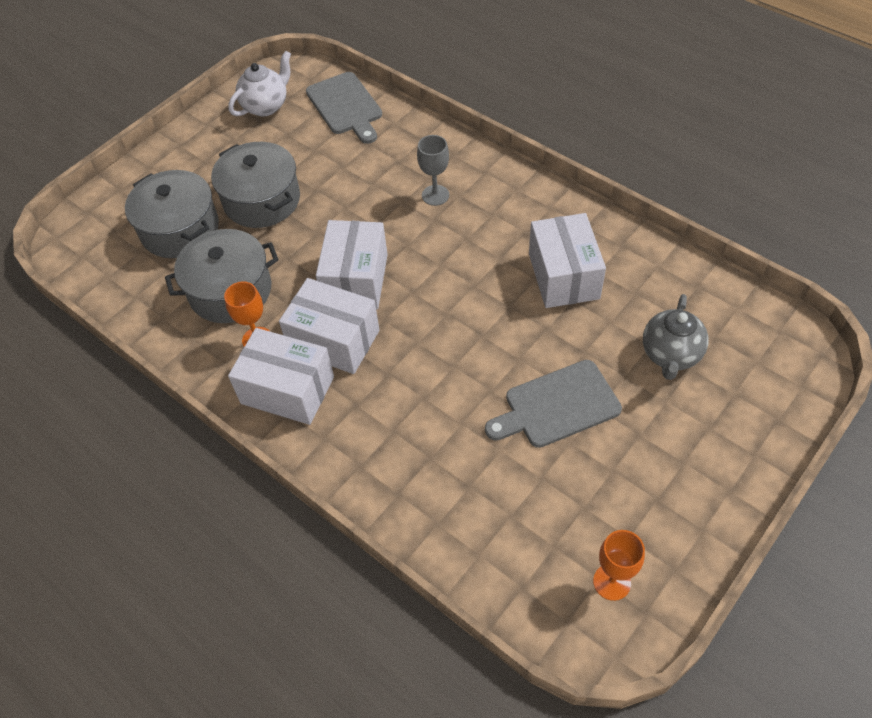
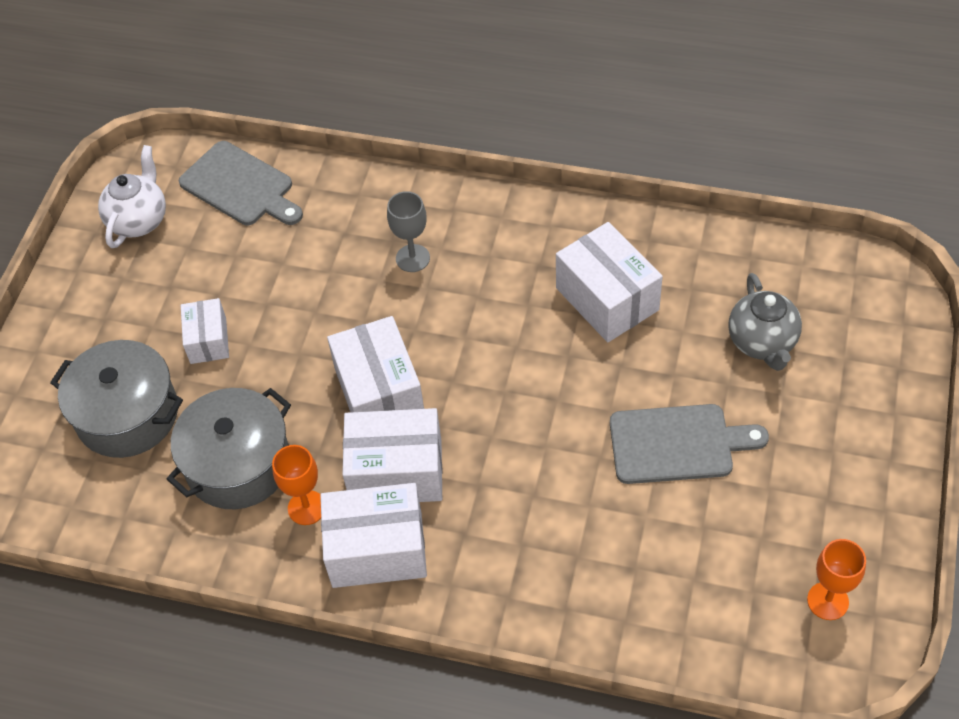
camera: 25 degrees left, 0 degrees up
grey pot [211,142,300,228] -> white box [181,298,229,364]
grey cutting board [485,360,622,448] -> grey cutting board turned 135 degrees counterclockwise [610,404,769,484]

